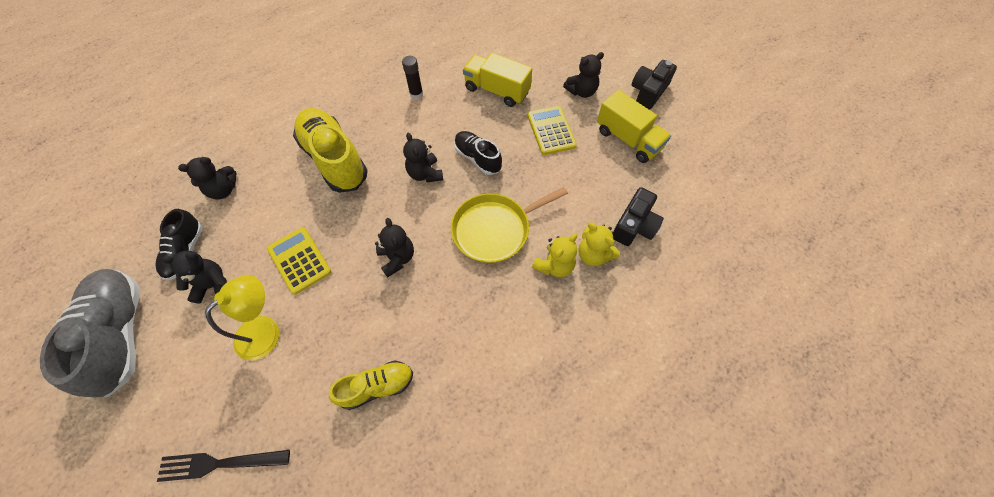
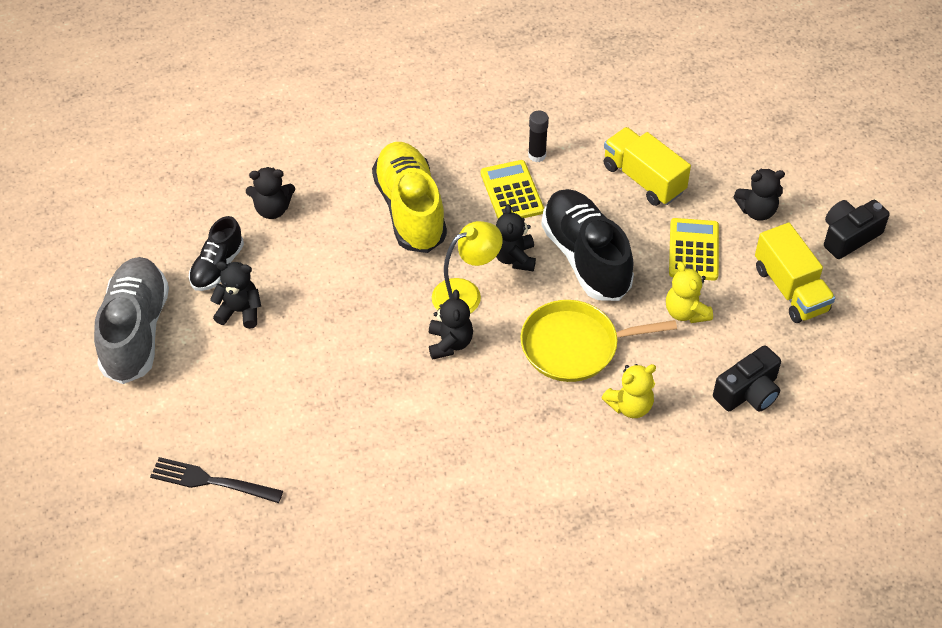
camera: 20 degrees right, 10 degrees down
yellow lamp [205,275,279,360] -> yellow lamp moved to [432,221,503,314]
yellow calculator [267,227,331,295] -> yellow calculator moved to [481,160,544,219]
yellow shoe [329,360,413,410] -> none
black shoe [454,131,502,175] -> black shoe [541,189,634,301], size x1.77
yellow teddy bear [578,223,620,266] -> yellow teddy bear moved to [666,262,713,323]

